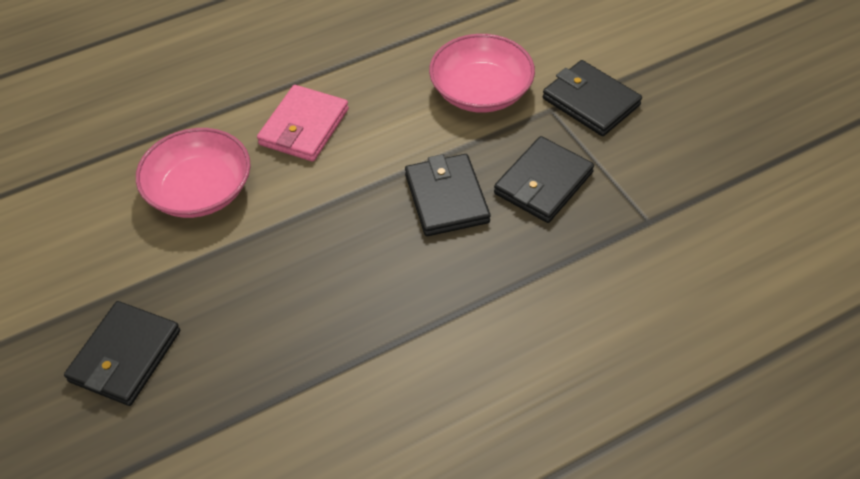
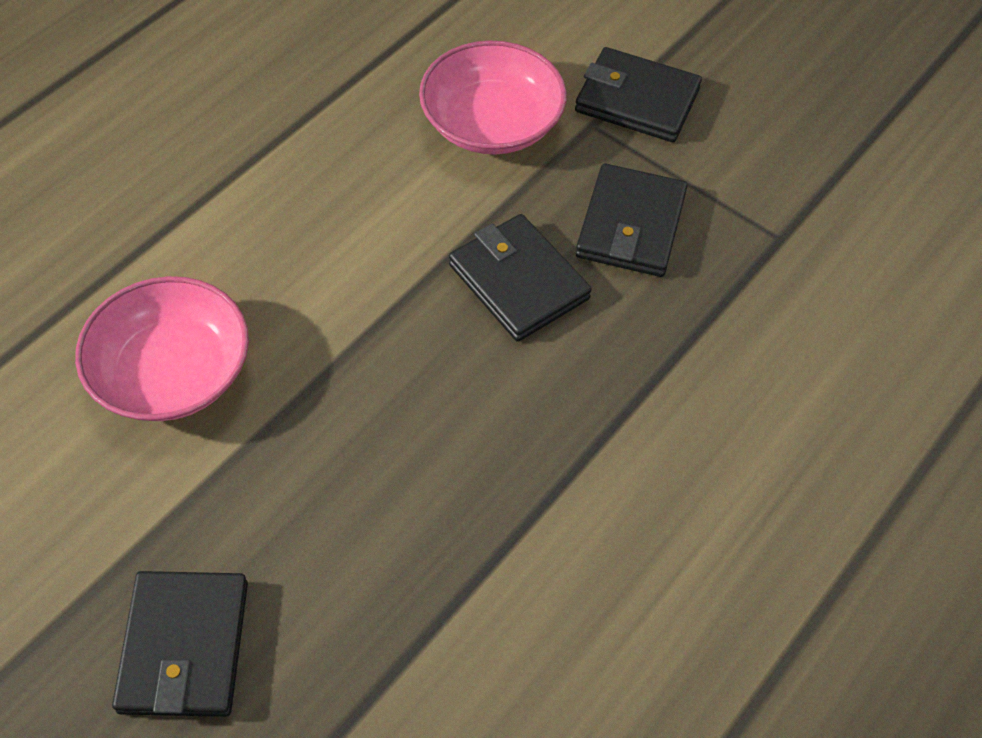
camera: 25 degrees left, 5 degrees up
pink wallet [257,85,349,162] -> none

